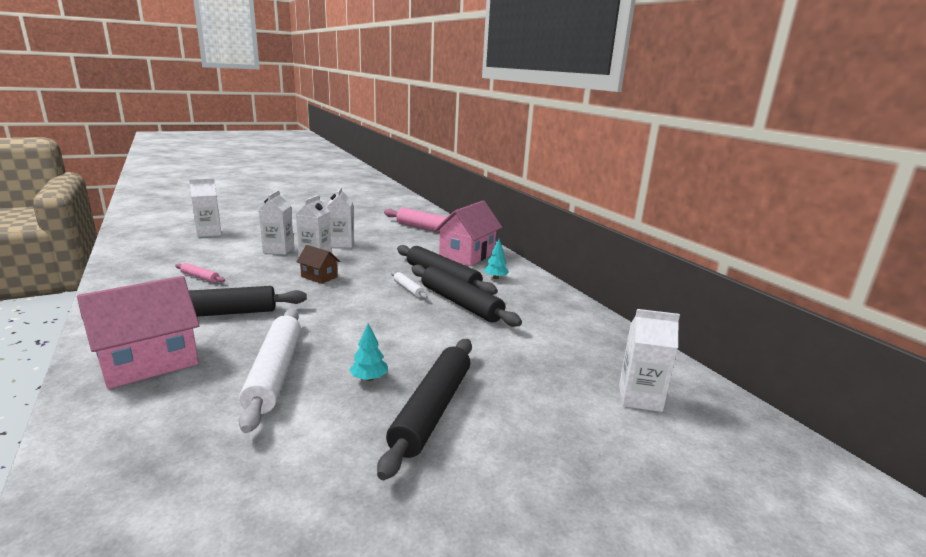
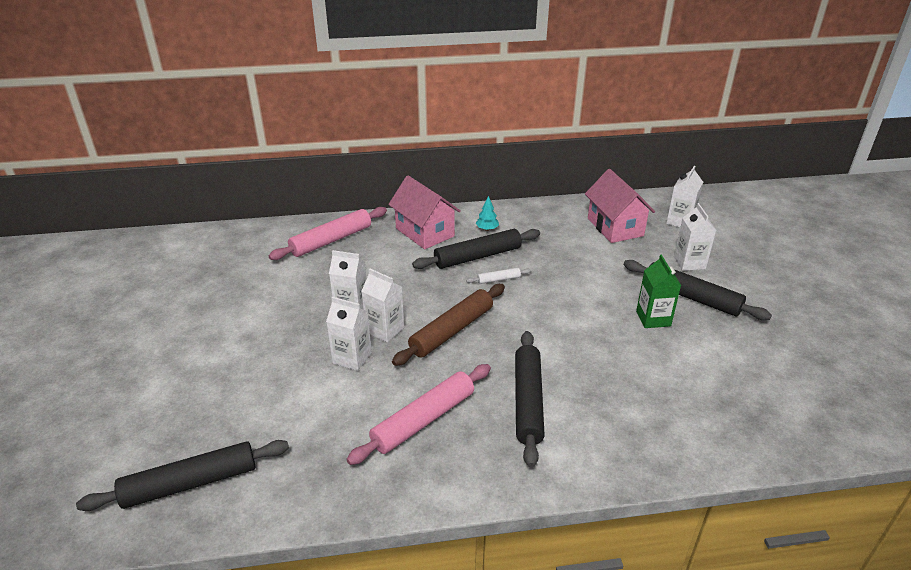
camera: 70 degrees left, 15 degrees up
pink house [77,276,200,389] -> pink house moved to [585,169,655,243]
pink rolling pin [175,263,225,283] -> pink rolling pin [346,364,491,465], size x2.16
white carton [189,178,221,237] -> white carton moved to [674,203,716,271]
white rolling pin [239,309,301,433] -> none
brown house [297,245,340,284] -> brown rolling pin [392,284,505,366]
turquoise tree [349,323,388,381] -> green carton [636,255,681,328]
black rolling pin [411,265,522,327] -> black rolling pin moved to [76,440,289,511]

